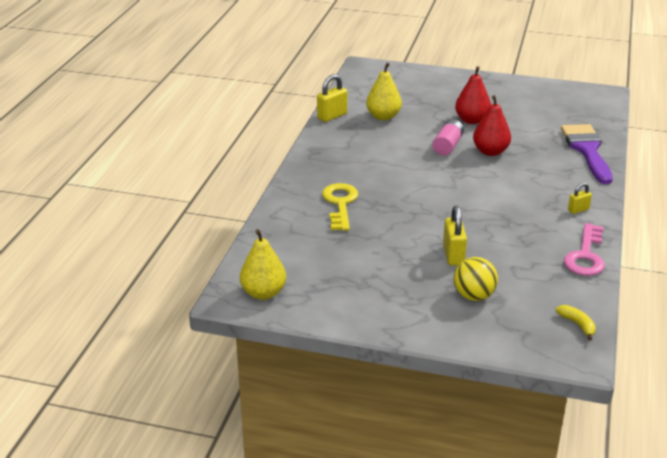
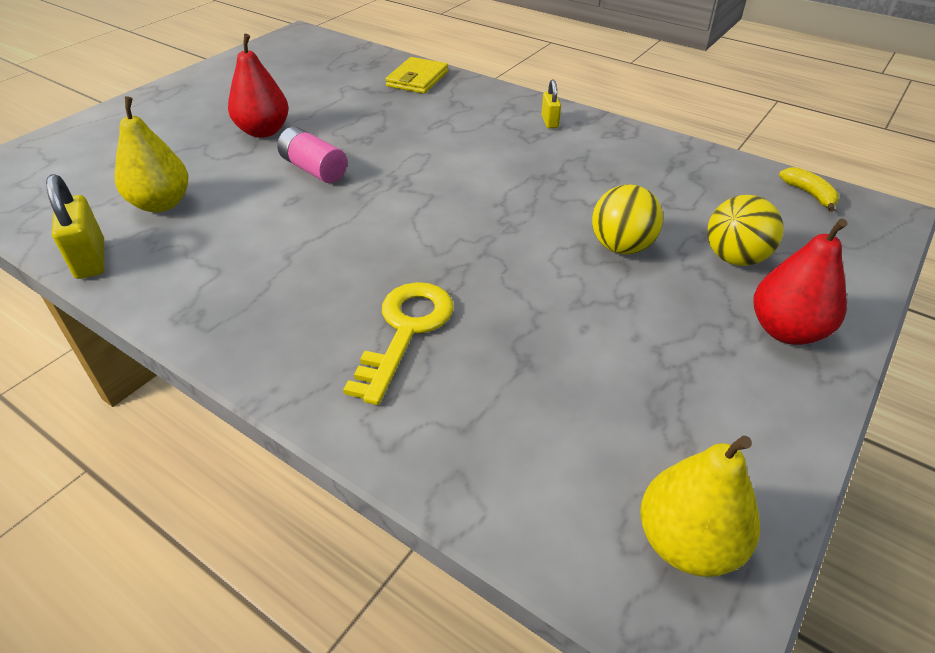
camera: 70 degrees left, 10 degrees up
yellow key [322,183,358,231] -> yellow key turned 90 degrees clockwise [343,282,454,405]
yellow padlock [443,206,467,266] -> yellow ball [592,184,663,255]
red pear [473,95,511,156] -> red pear moved to [754,219,848,345]
yellow banana [556,305,596,340] -> yellow banana turned 75 degrees clockwise [779,167,839,212]
purple brush [561,124,613,184] -> yellow wallet [386,57,448,94]
pink key [564,223,605,276] -> none

